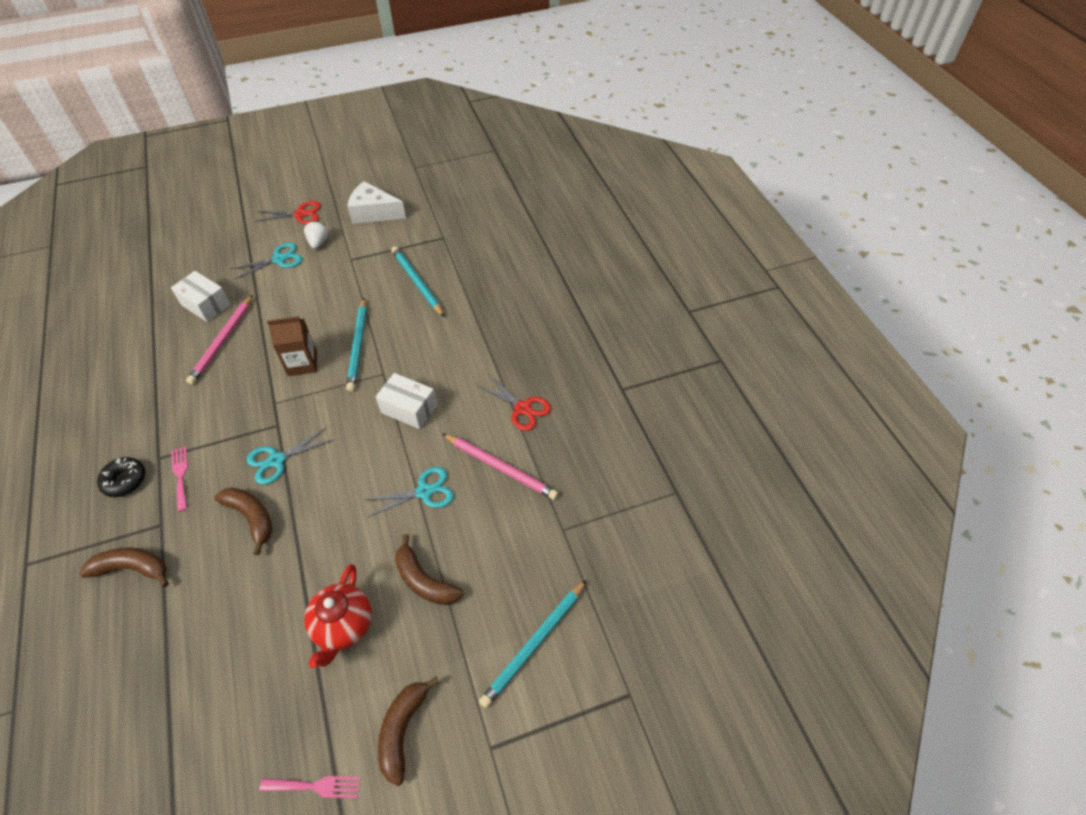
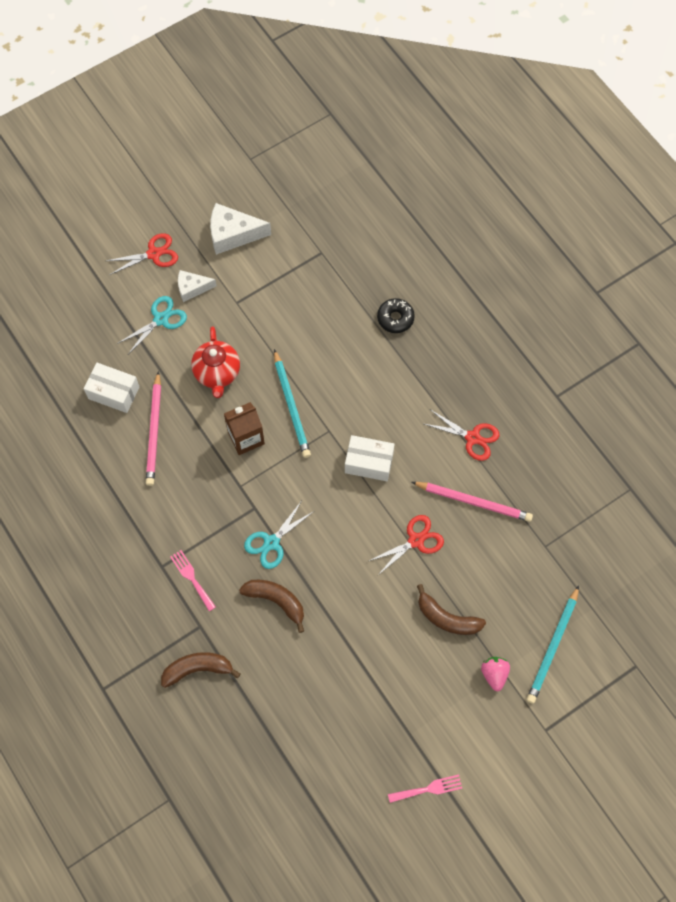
camera: 15 degrees left, 15 degrees up
black donut [97,457,145,497] -> black donut moved to [377,298,415,333]
white strawberry [304,221,329,249] -> white cheese [178,270,217,302]
red teapot [304,564,372,668] -> red teapot moved to [191,326,240,398]
turquoise scissors [364,467,454,517] -> red scissors [369,515,444,576]
brown banana [378,677,440,786] -> none
turquoise pencil [391,246,444,317] -> none
none -> pink strawberry [481,657,510,691]

